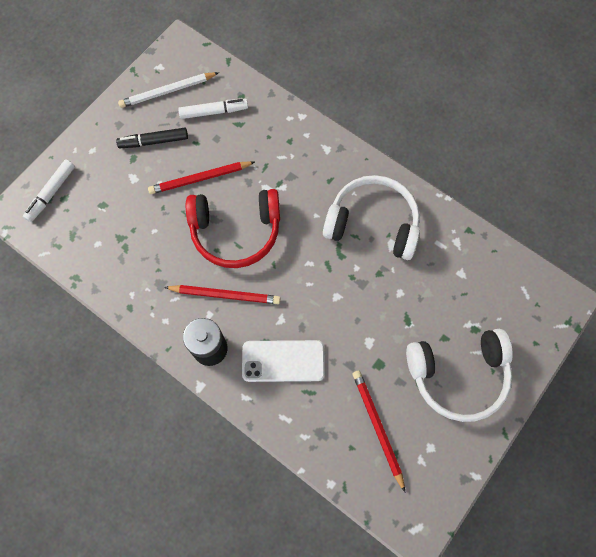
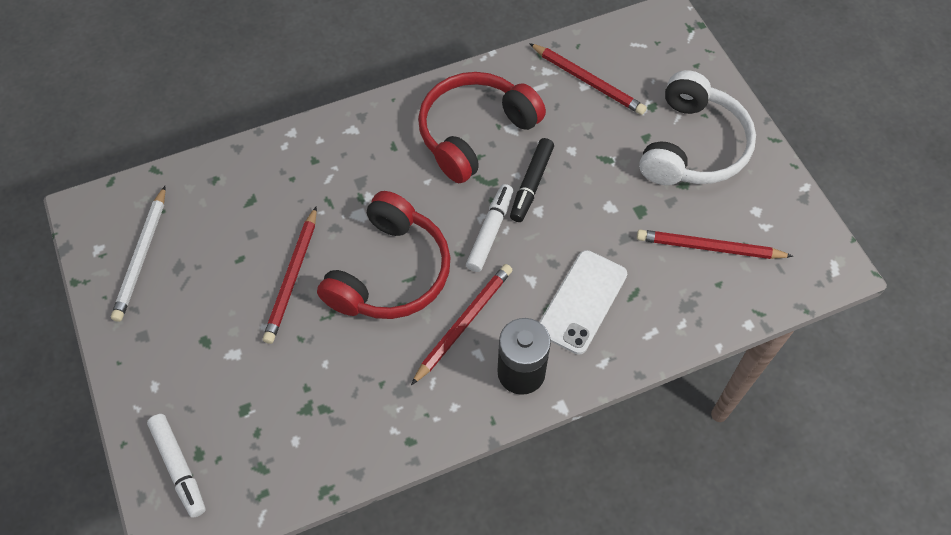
camera: 60 degrees left, 10 degrees down
black marker [116,128,188,148] -> black marker moved to [510,138,554,222]
white marker [178,99,248,119] -> white marker moved to [466,184,513,272]
white headphones [323,175,420,260] -> red headphones [418,72,546,183]
none -> red pencil [529,43,647,115]

